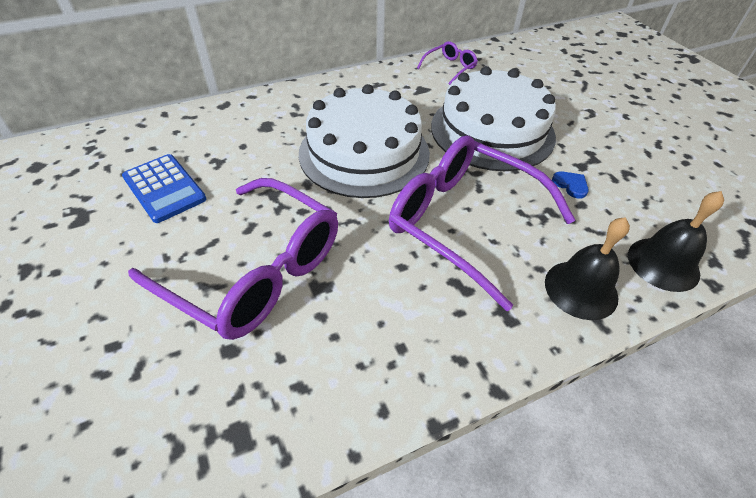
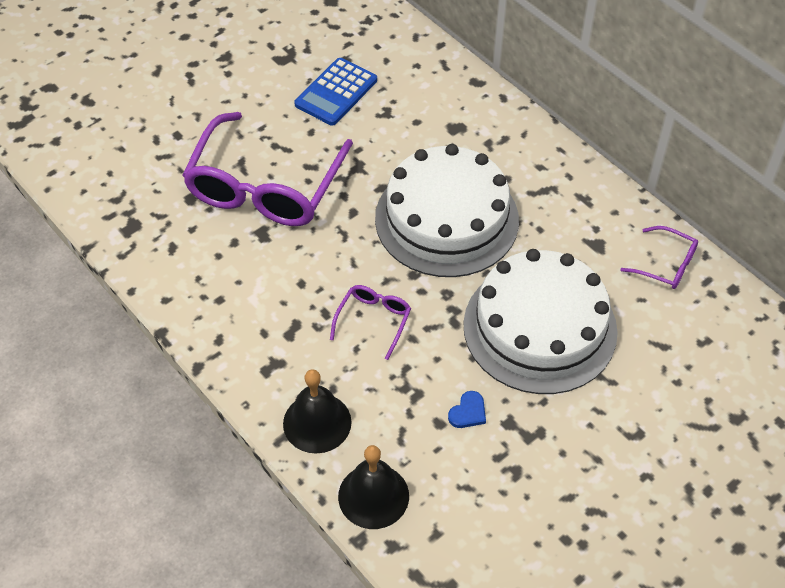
camera: 75 degrees right, 5 degrees up
purple glasses [389,136,575,311] -> purple glasses [330,285,411,360], size x0.44

